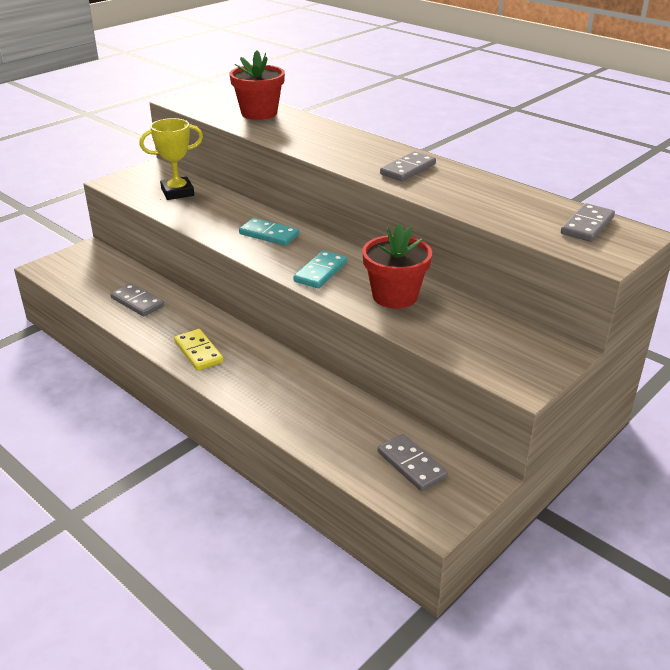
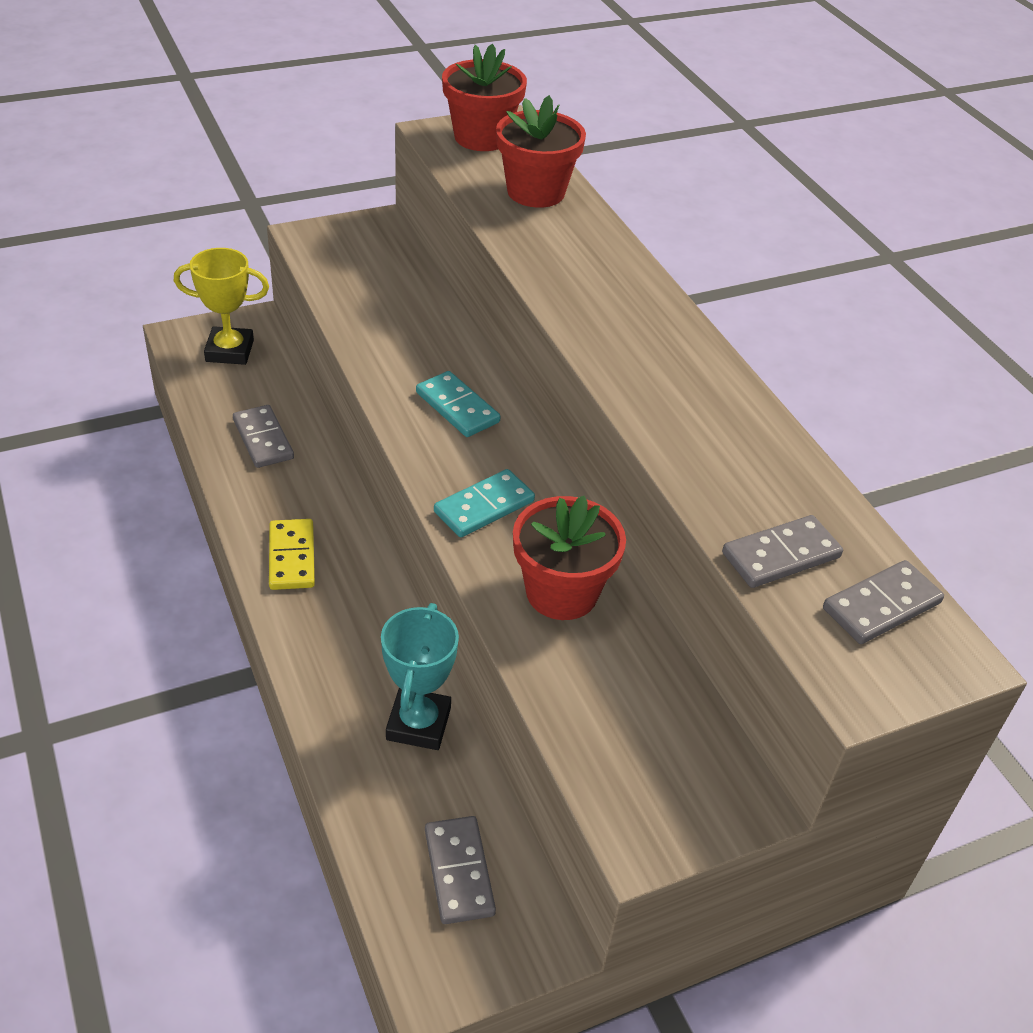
camera: 20 degrees right, 10 degrees up
yellow trophy [139,118,203,200] -> yellow trophy moved to [174,248,269,365]
grey domino [380,151,436,181] -> grey domino moved to [722,515,843,588]
none -> turquoise trophy [381,603,459,750]
none -> red flower pot [442,44,527,151]

